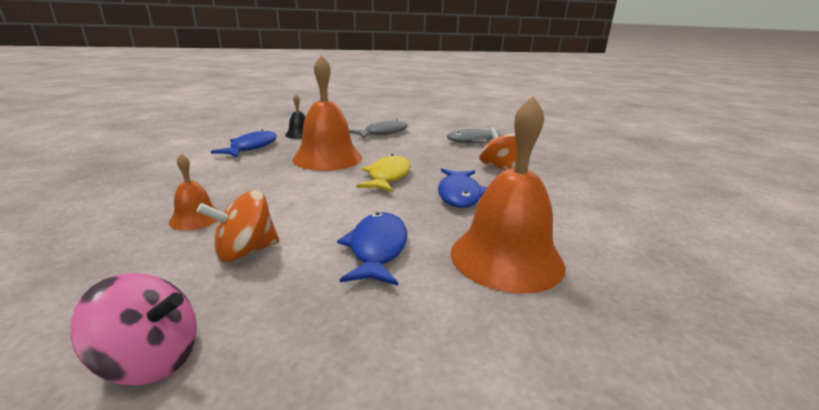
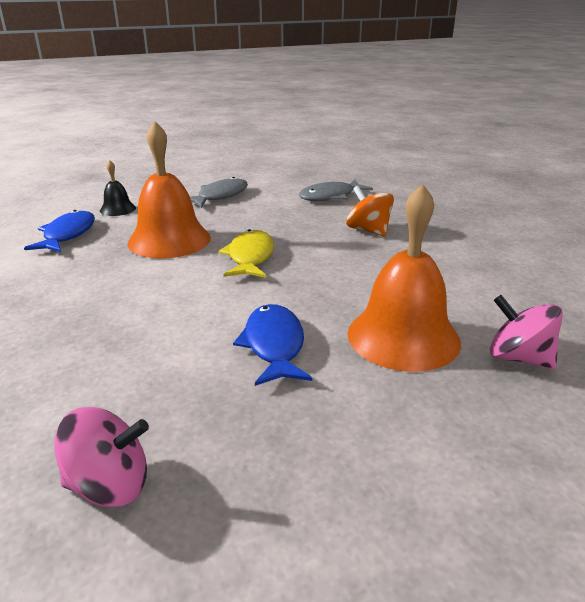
camera: 10 degrees left, 5 degrees up
orange bell [169,154,218,230] -> none
orange spinning top [197,190,279,262] -> none
blue fish [438,169,487,208] -> none
none -> pink spinning top [490,295,563,369]

